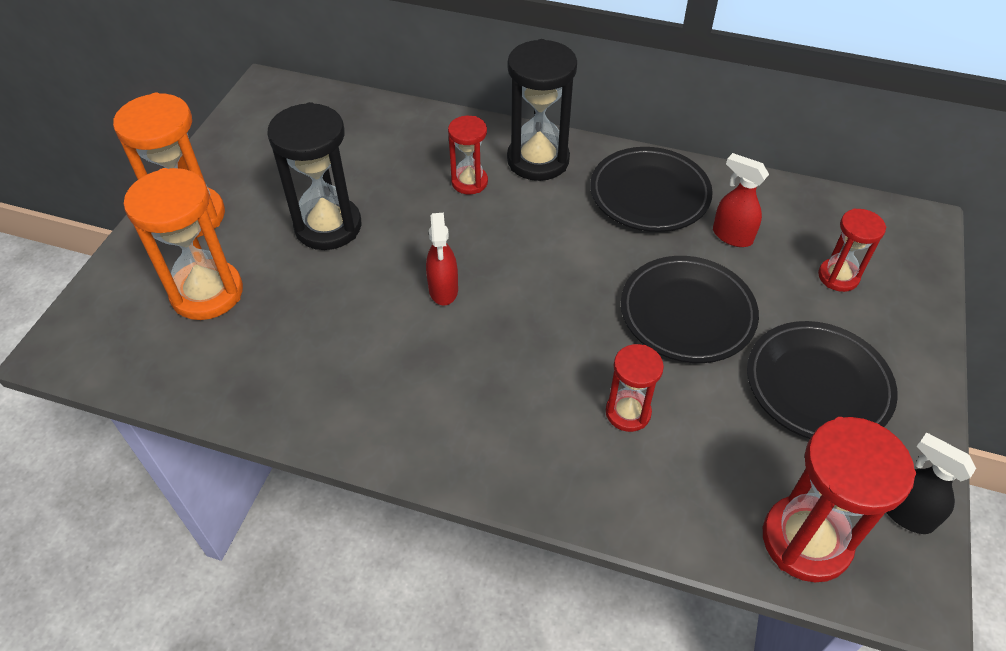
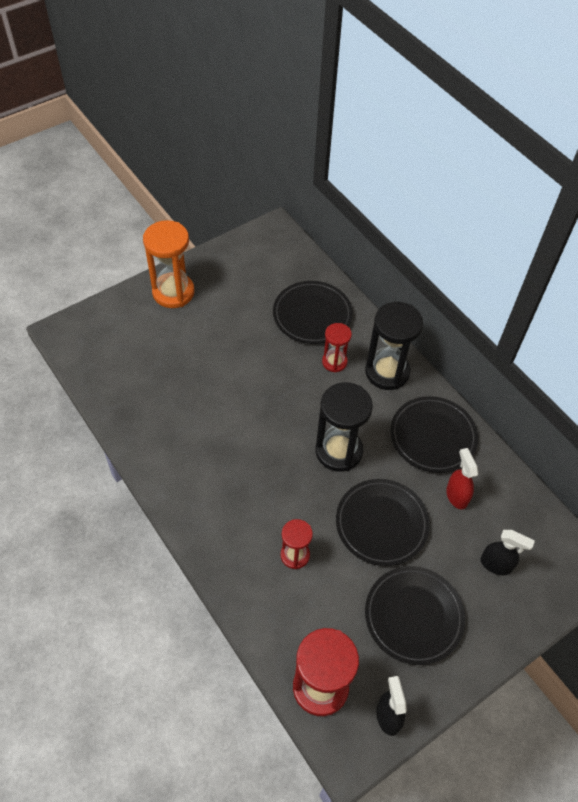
camera: 35 degrees right, 5 degrees up
orange hourglass [124,168,243,320] -> none
black hourglass [267,102,362,250] -> black hourglass moved to [315,382,373,472]
red spray bottle [426,213,458,305] -> none
red hourglass [818,208,886,292] -> black spray bottle [480,530,535,575]
none -> black plate [273,281,353,344]

